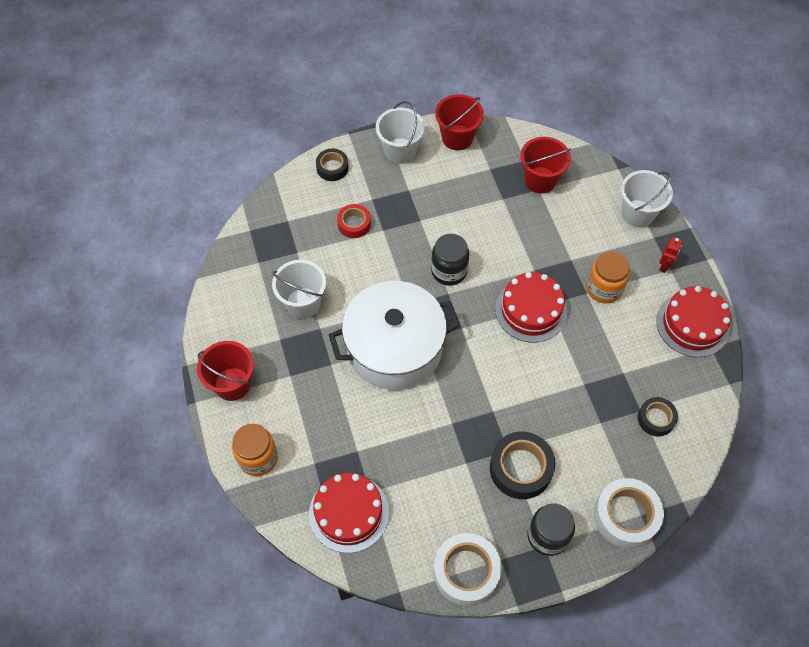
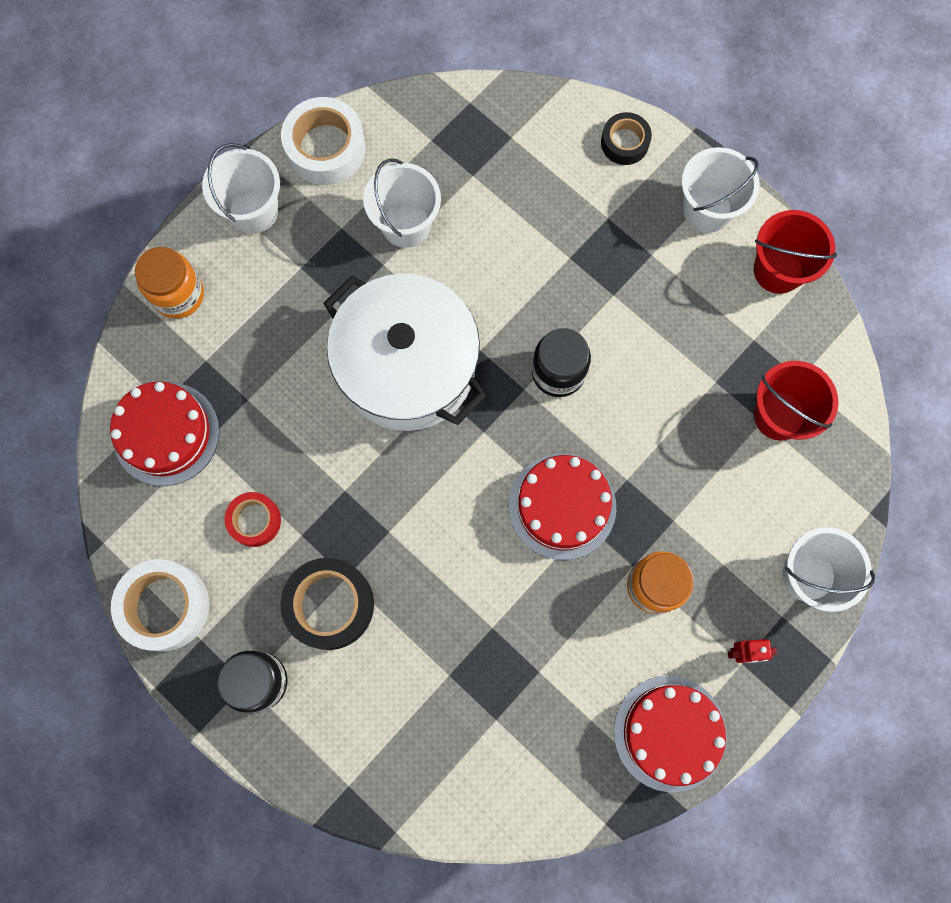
camera: 60 degrees right, 15 degrees up
red bucket [197,341,254,401] -> white bucket [202,143,280,234]
red tape [337,204,371,238] -> red tape moved to [225,492,281,547]
white tape [594,478,664,548] -> white tape moved to [281,97,366,185]
black tape [638,397,678,436] -> none

